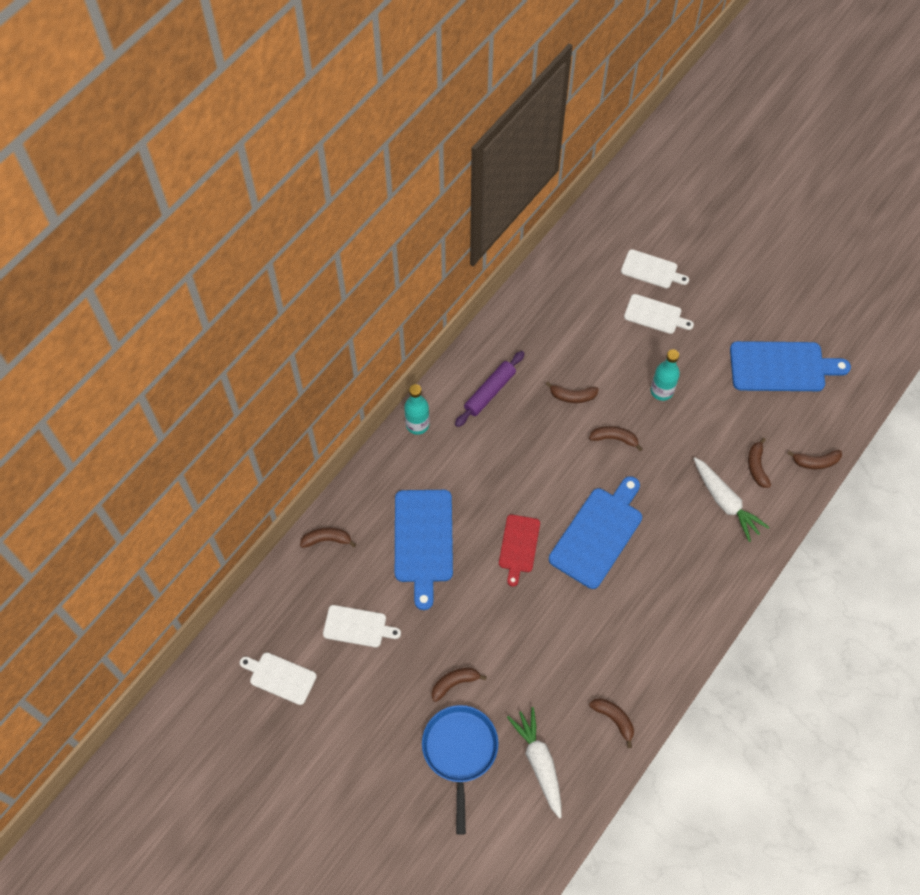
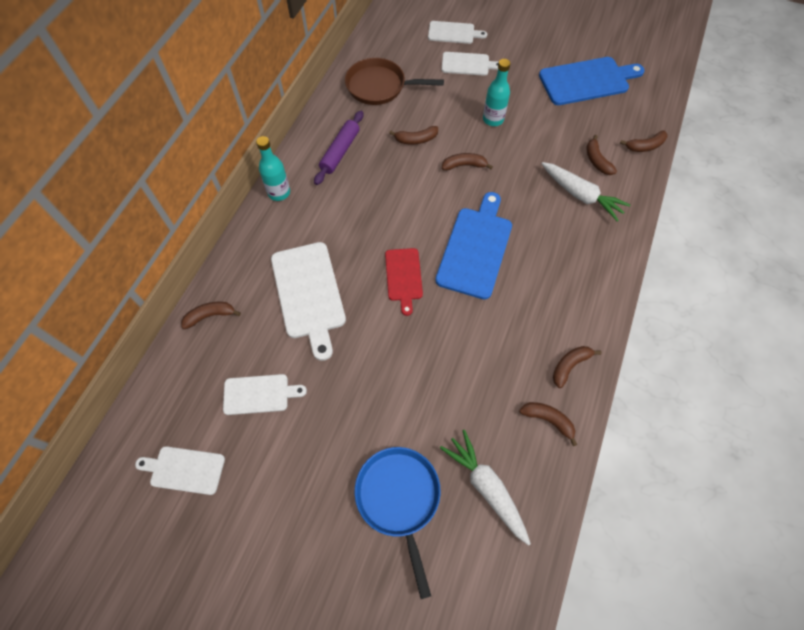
camera: 15 degrees left, 0 degrees up
blue cutting board [395,490,453,610] -> white cutting board [271,242,346,361]
brown banana [431,668,487,702] -> brown banana moved to [553,346,601,388]
none -> brown pan [345,58,444,105]

